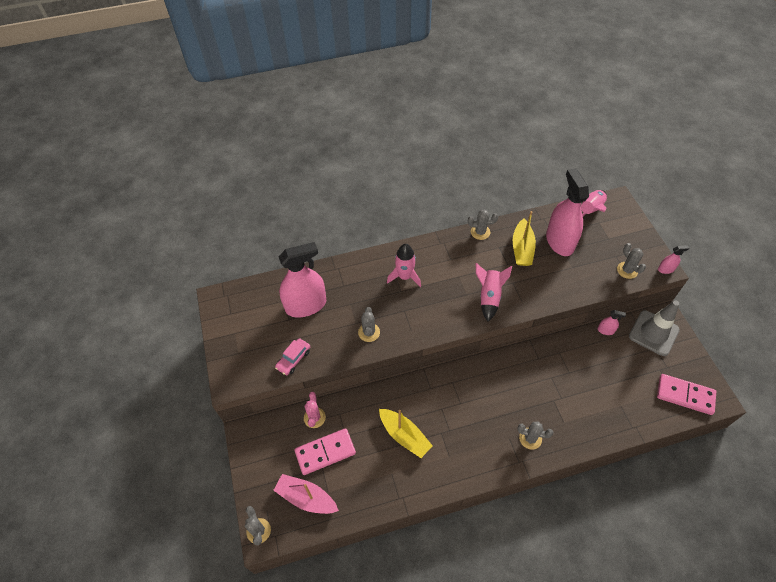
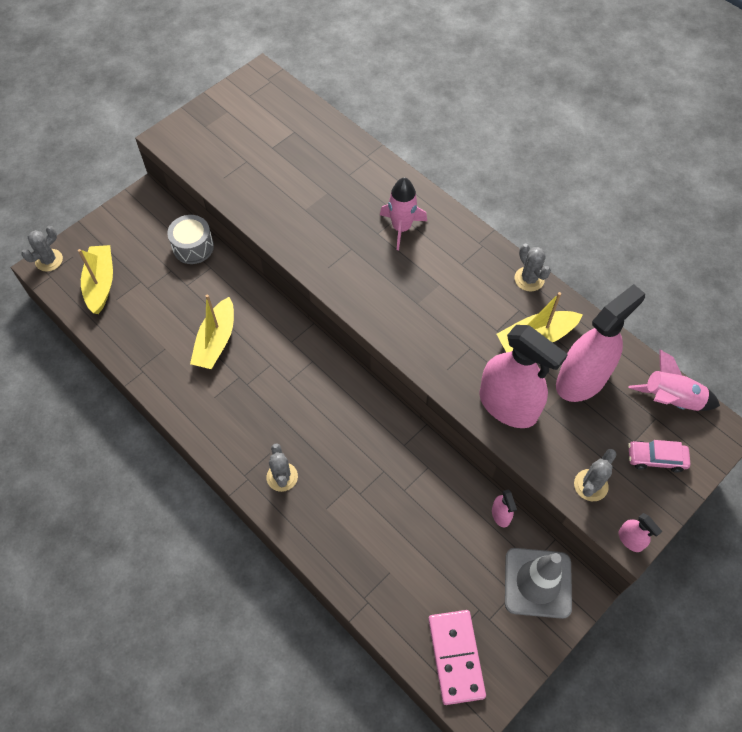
camera: 60 degrees right, 5 degrees up
pink boat [273,474,339,514] -> yellow boat [78,245,113,314]
pink car [275,338,310,375] -> pink car moved to [628,440,690,473]
pink spray bottle [279,242,326,317] -> pink spray bottle moved to [479,325,568,428]
pink domino [294,428,356,475] -> none
pink cactus [304,392,326,428] -> grey drum [167,215,214,264]
grey cactus [358,307,380,342] -> none
pink rocket [476,263,512,322] -> none

